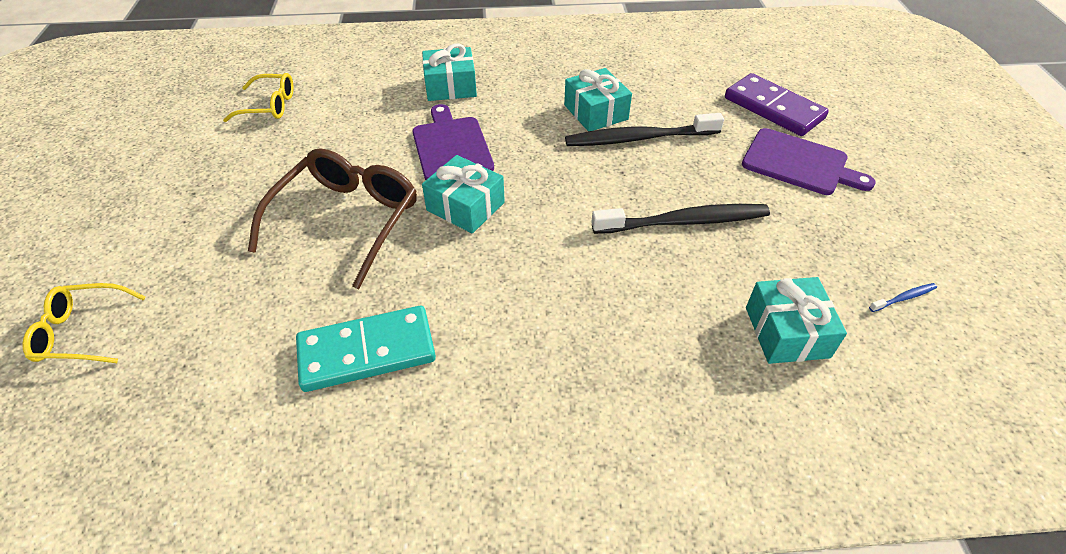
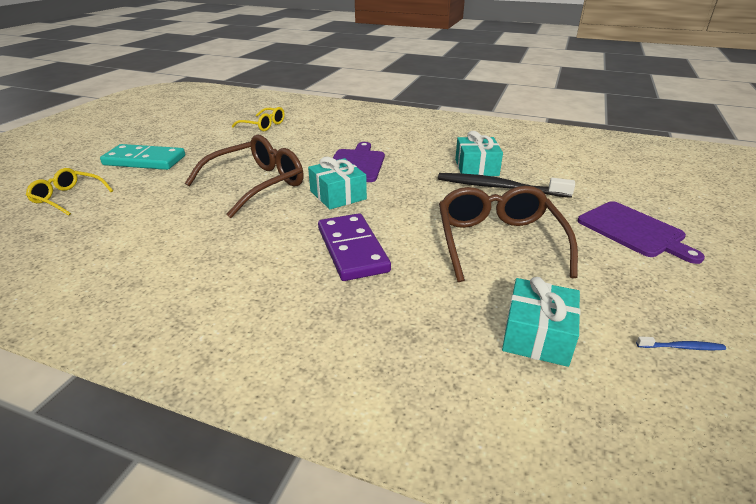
camera: 25 degrees right, 15 degrees down
turquoise domino [296,306,436,392] -> turquoise domino moved to [100,144,185,170]
turquoise gift [422,43,477,101] -> none
black toothbrush [591,204,770,234] -> brown glasses [439,186,578,282]
purple domino [725,73,829,136] -> purple domino moved to [318,213,391,281]

